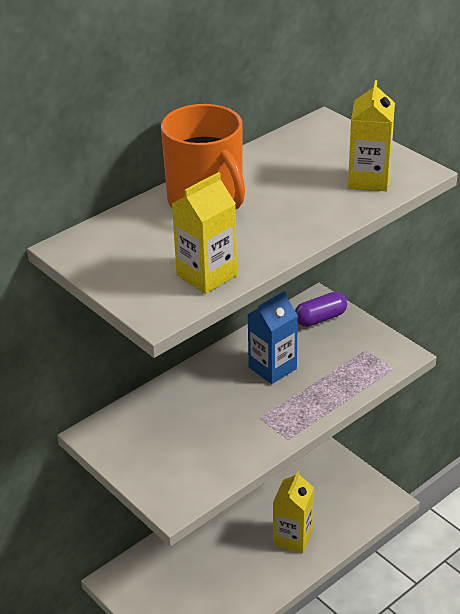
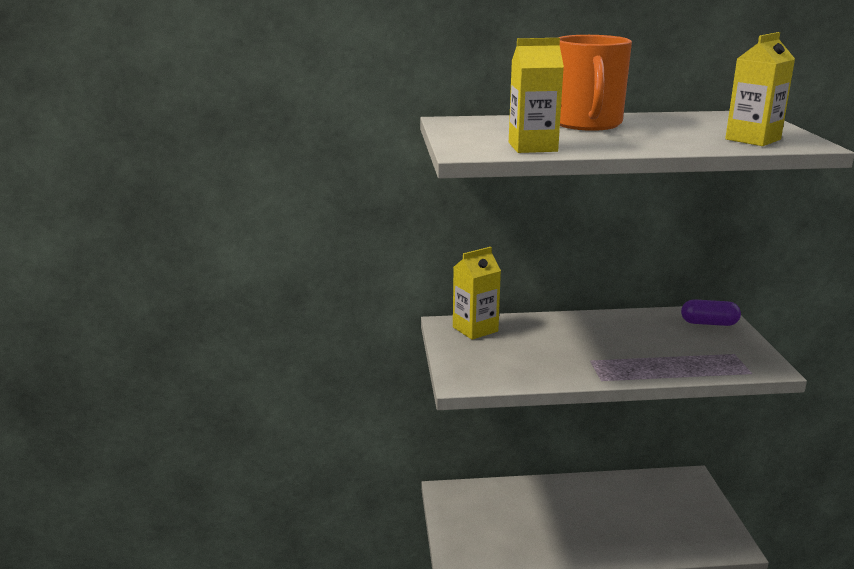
camera: 35 degrees right, 15 degrees down
blue carton [247,291,298,384] -> none
yellow carton [273,470,314,553] -> yellow carton moved to [453,247,501,340]

